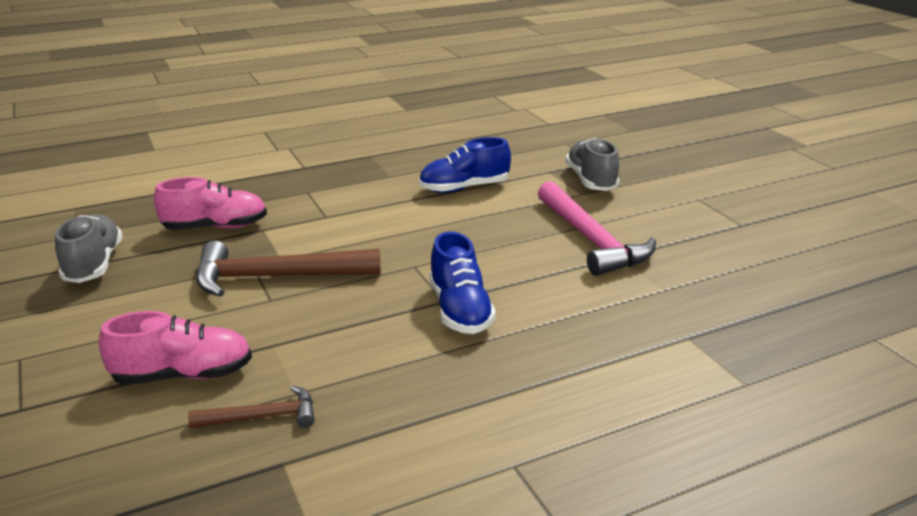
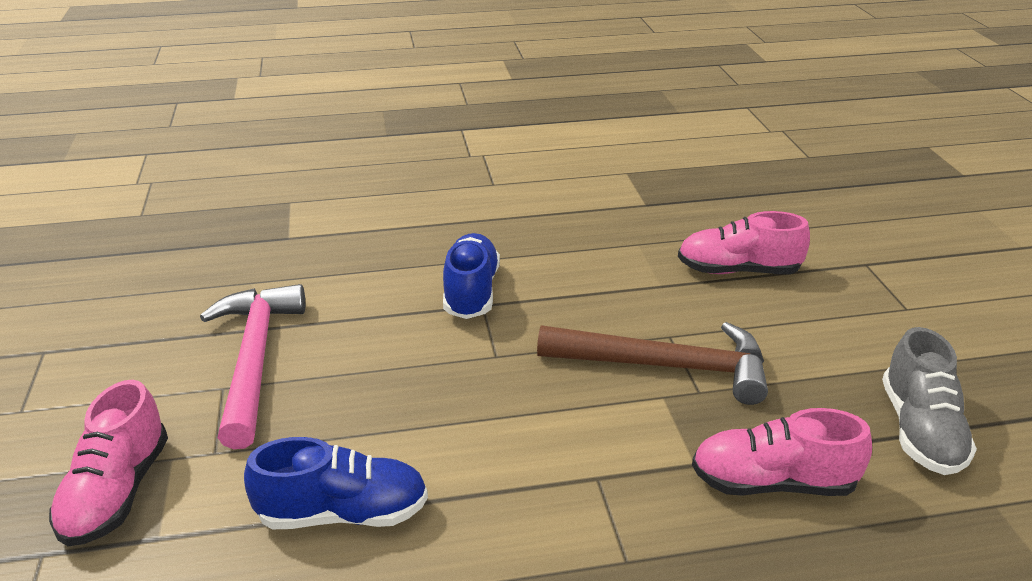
camera: 165 degrees left, 5 degrees up
brown hammer [188,386,315,428] -> none
grey shoe [565,138,620,191] -> pink shoe [49,380,168,546]

